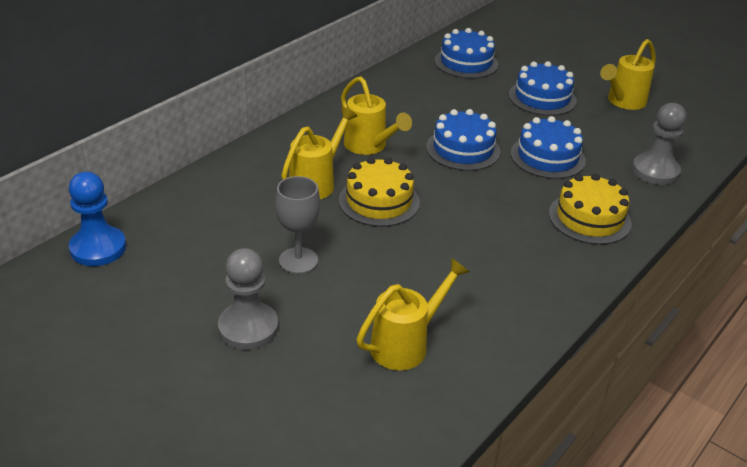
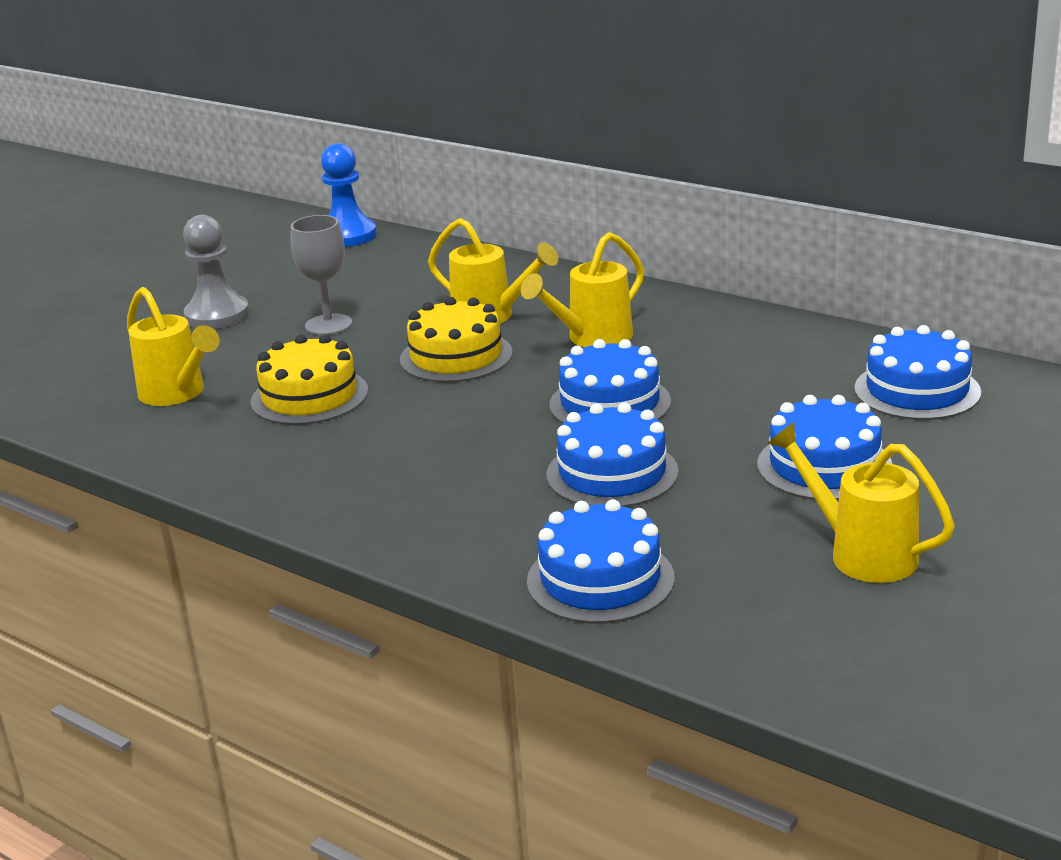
camera: 90 degrees right, 10 degrees down
yellow cake [549,174,632,245] -> yellow cake moved to [251,334,368,425]
grey pawn [632,103,687,185] -> blue cake [527,499,674,624]

